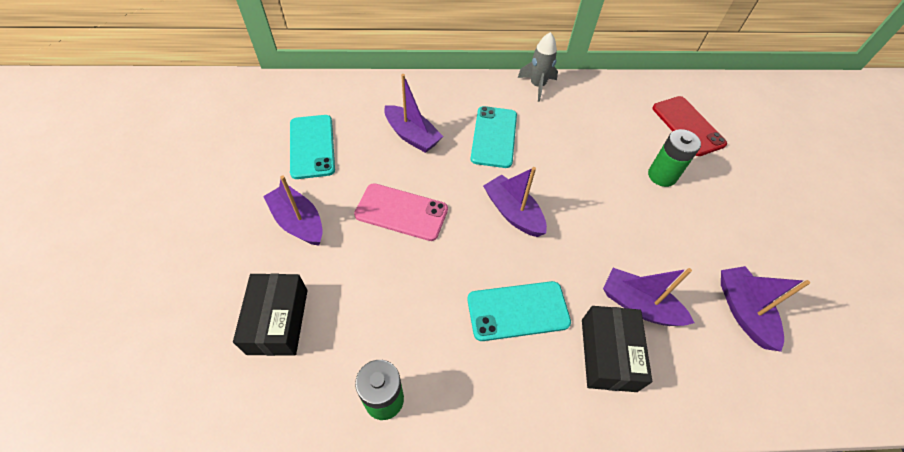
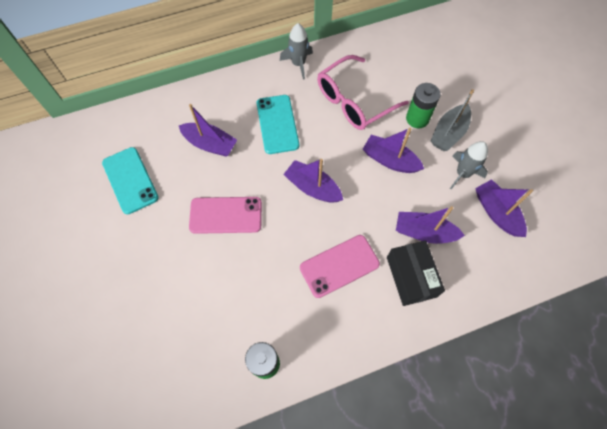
camera: 15 degrees left, 10 degrees up
black box [233,273,307,356] -> none
purple boat [263,175,323,246] -> purple boat moved to [363,128,424,173]
turquoise phone [467,281,571,341] -> pink phone [300,235,380,298]
red phone [653,96,727,156] -> none
none -> pink glasses [317,55,409,130]
none -> grey boat [431,89,474,151]
none -> grey rocket [450,141,488,189]

